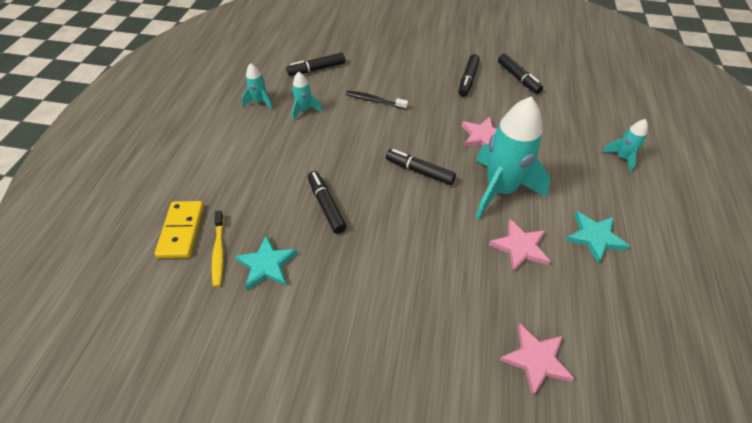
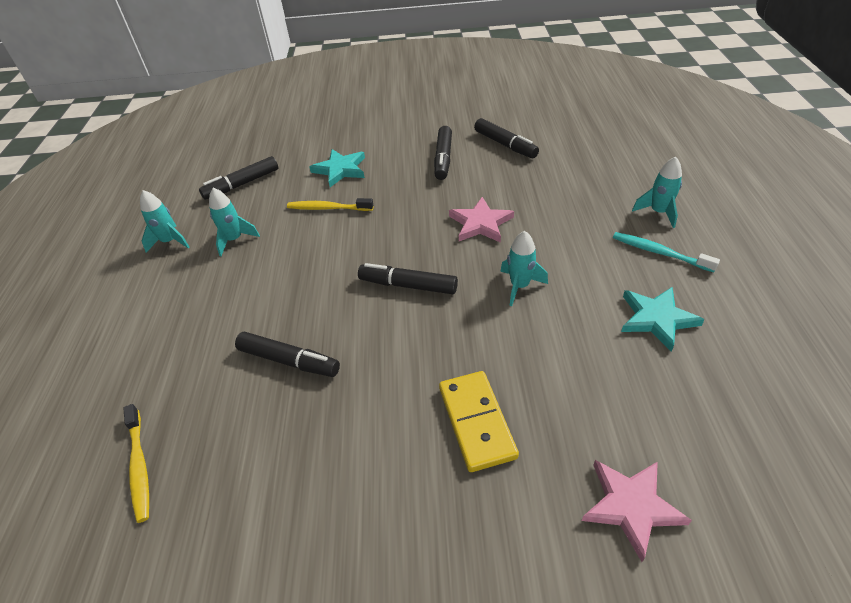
camera: 10 degrees left, 5 degrees down
yellow domino [155,201,204,258] -> yellow domino moved to [439,371,519,472]
turquoise star [235,235,298,290] -> turquoise star moved to [310,149,365,187]
black marker [308,171,347,234] -> black marker turned 150 degrees clockwise [235,332,340,377]
black toothbrush [346,91,408,110] -> yellow toothbrush [287,198,373,211]
turquoise rocket [475,97,551,220] -> turquoise rocket [500,231,548,306], size x0.46
pink star [489,219,551,272] -> none
none -> turquoise toothbrush [613,232,720,272]

